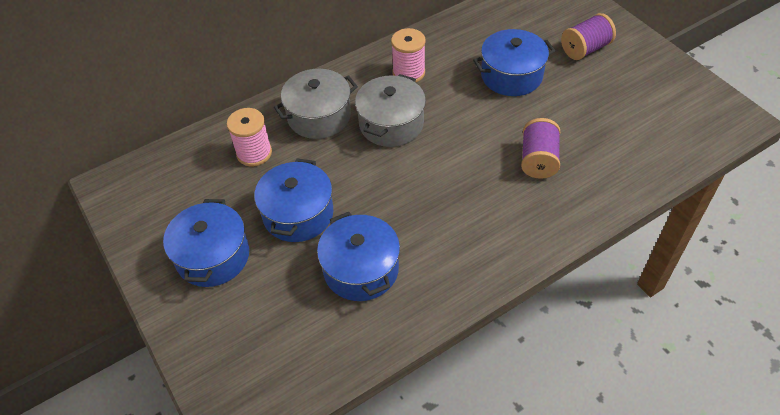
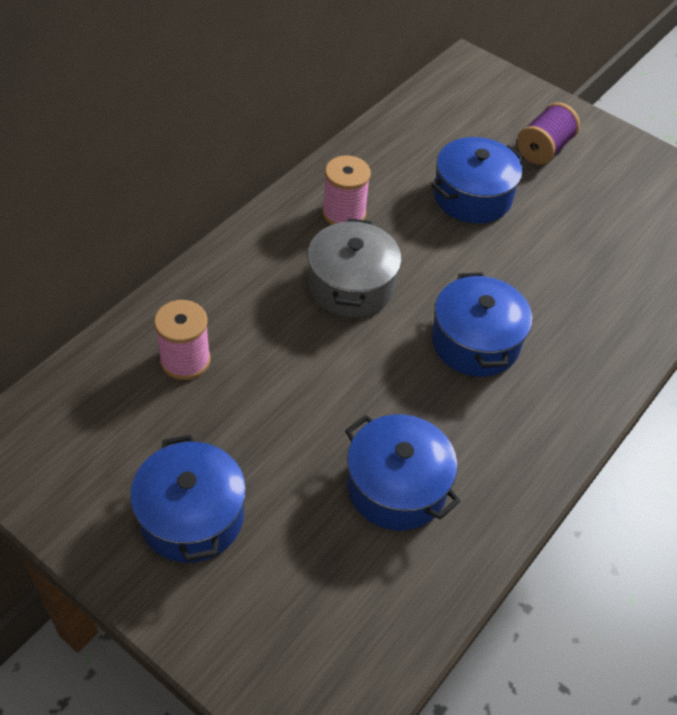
camera: 25 degrees left, 0 degrees up
blue pot [254,158,333,242] -> blue pot moved to [432,272,532,377]
grey pot [274,69,358,139] -> none
purple spool [521,118,560,179] -> none

